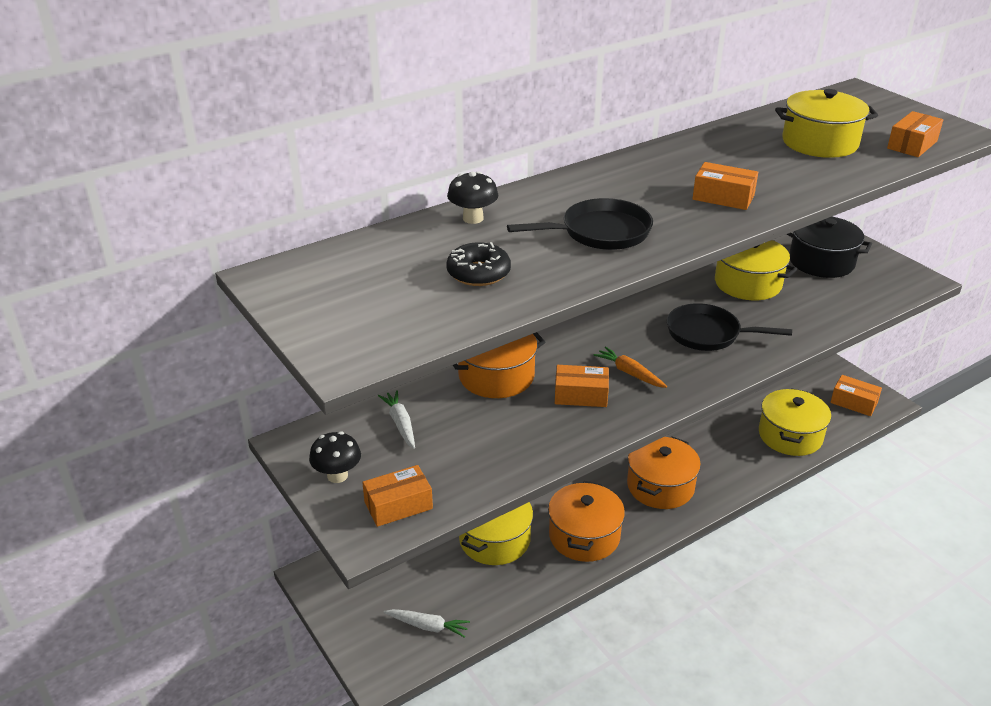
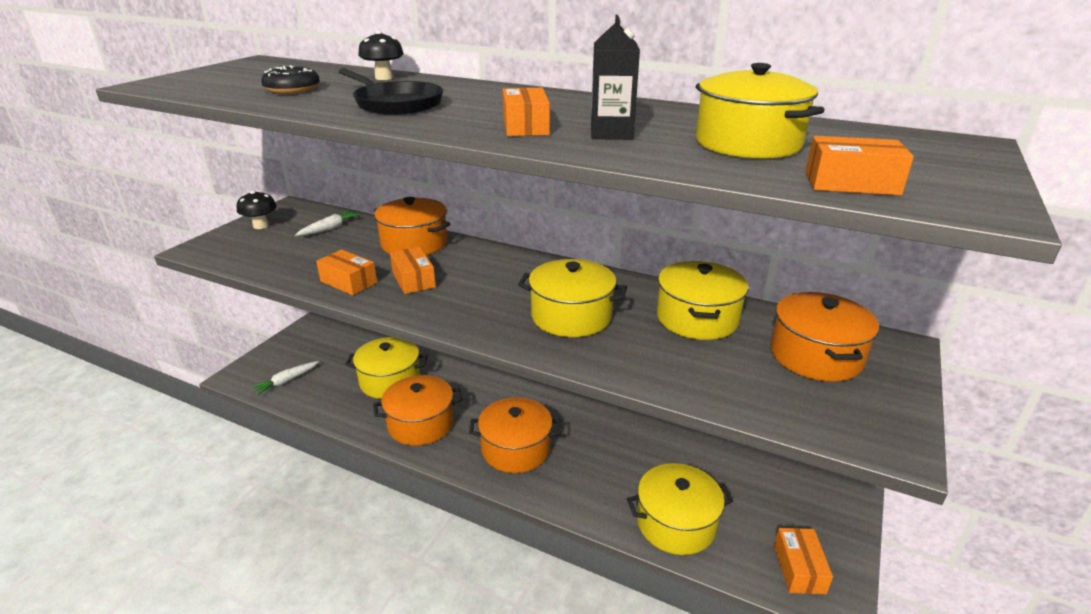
camera: 60 degrees right, 5 degrees down
orange box [362,465,433,527] -> orange box moved to [316,249,377,295]
white carrot [383,609,470,638] -> white carrot turned 60 degrees clockwise [251,361,319,395]
orange carrot [593,346,667,388] -> none
black pan [667,303,792,351] -> yellow pot [518,259,627,337]
black pot [787,217,872,278] -> orange pot [771,292,879,382]
none -> black carton [591,15,640,140]

